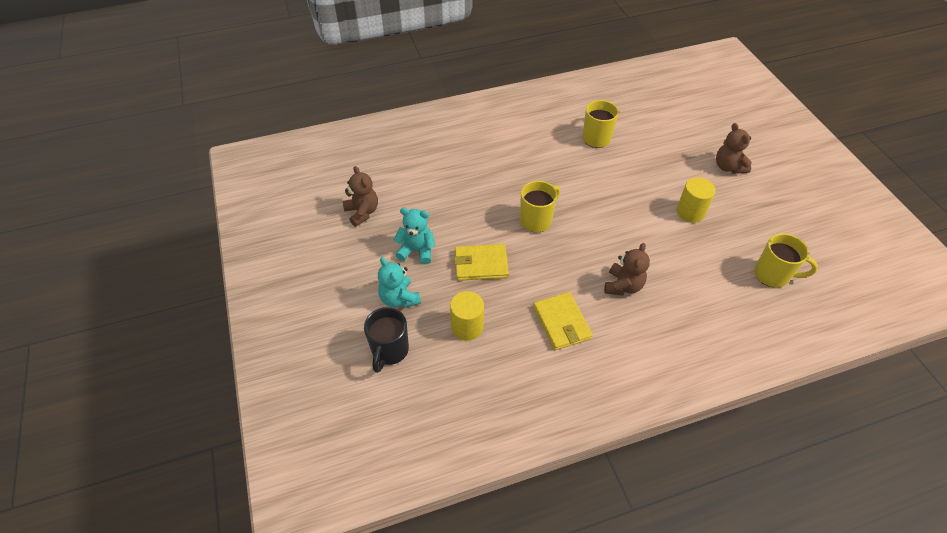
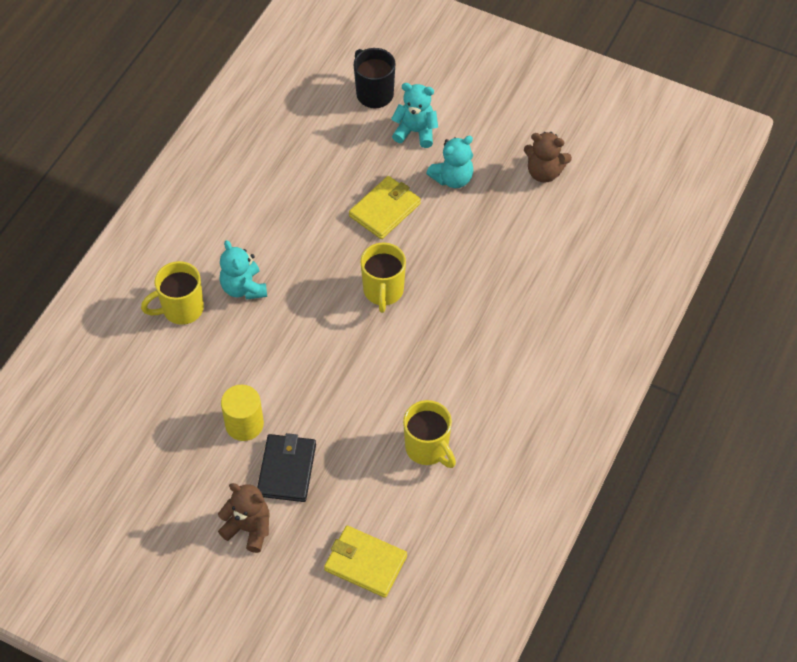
camera: 135 degrees right, 5 degrees up
yellow cylinder [450,291,484,341] -> none
yellow wallet [533,292,593,350] -> yellow wallet moved to [324,526,407,598]
brown teddy bear [604,243,650,295] -> turquoise teddy bear [220,240,267,300]
yellow mug [754,233,818,288] -> yellow mug moved to [141,261,204,325]
none -> black wallet [257,433,316,502]

